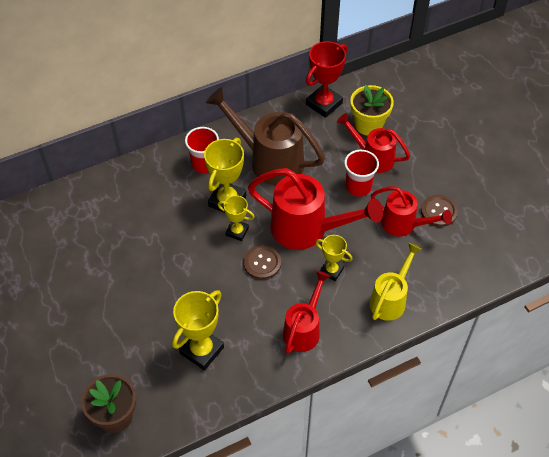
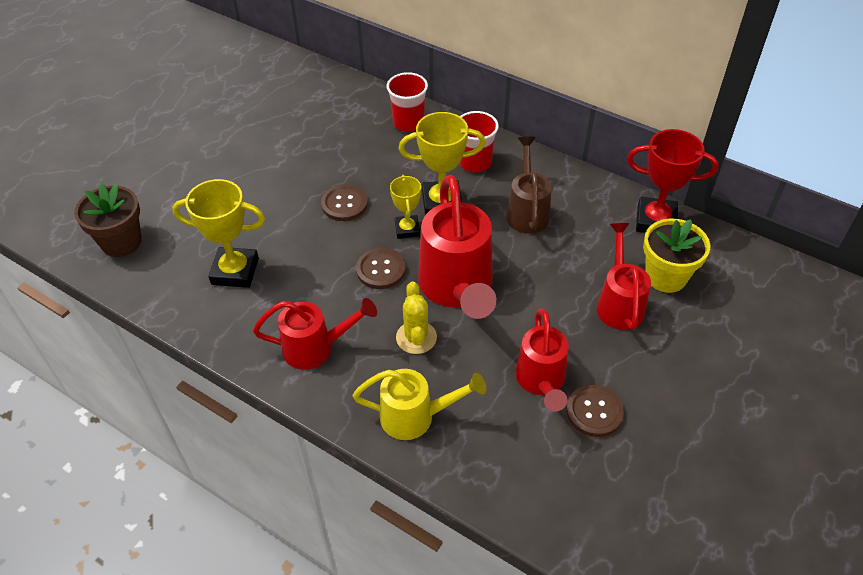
camera: 60 degrees right, 5 degrees down
brown watering can [206,87,325,185] -> brown watering can [506,136,552,234], size x0.62
yellow trophy [315,235,353,281] -> yellow cactus [396,282,437,354]
red cup [344,150,379,197] -> red cup moved to [387,72,428,132]
none -> brown button [321,184,368,221]

